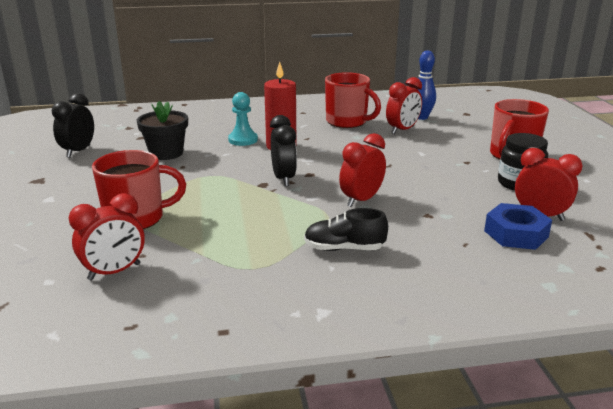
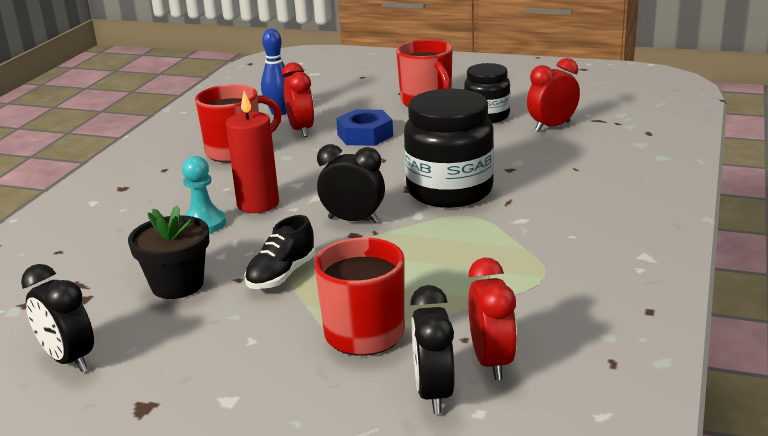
camera: 60 degrees left, 0 degrees up
black shoe [304,208,388,251] -> black shoe moved to [244,215,315,289]
red clock [339,133,386,207] -> black jar [404,89,494,208]
blue nut [484,203,552,250] -> blue nut moved to [336,109,393,146]
none -> black clock [410,285,455,414]

